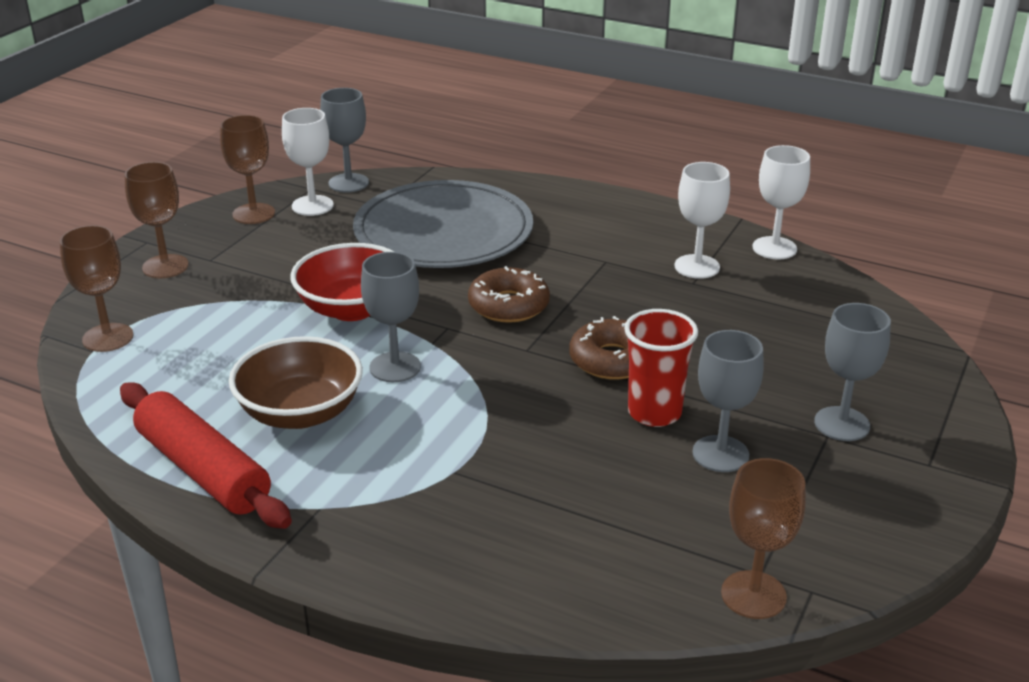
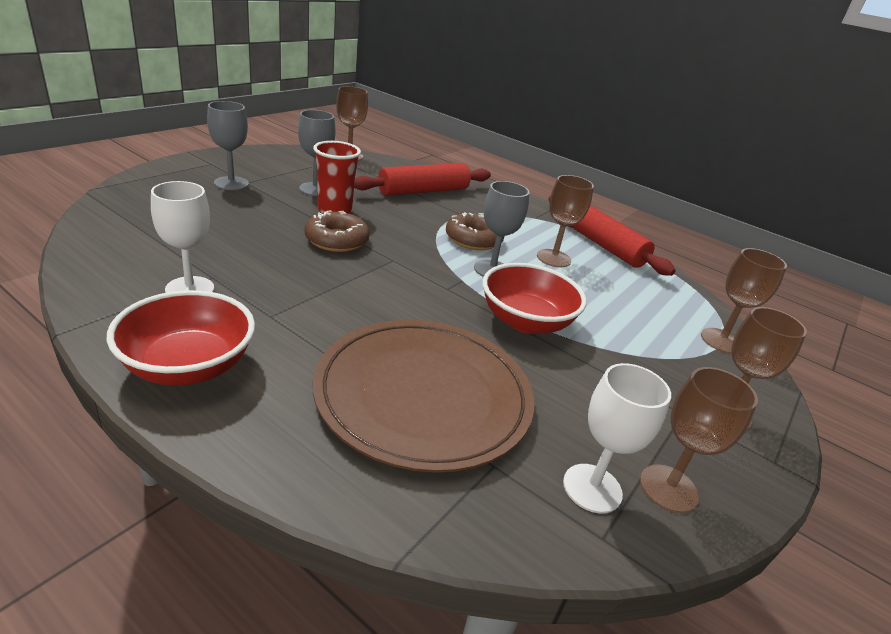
camera: 175 degrees left, 0 degrees up
brown bowl [229,336,363,429] -> brown goblet [537,175,594,267]
grey goblet [320,88,369,193] -> none
grey plate [353,180,533,268] -> brown plate [313,320,534,473]
brown donut [468,266,550,323] -> brown donut moved to [446,212,504,250]
white goblet [752,145,810,259] -> none
none -> red bowl [107,290,255,385]
none -> red rolling pin [354,163,491,196]

